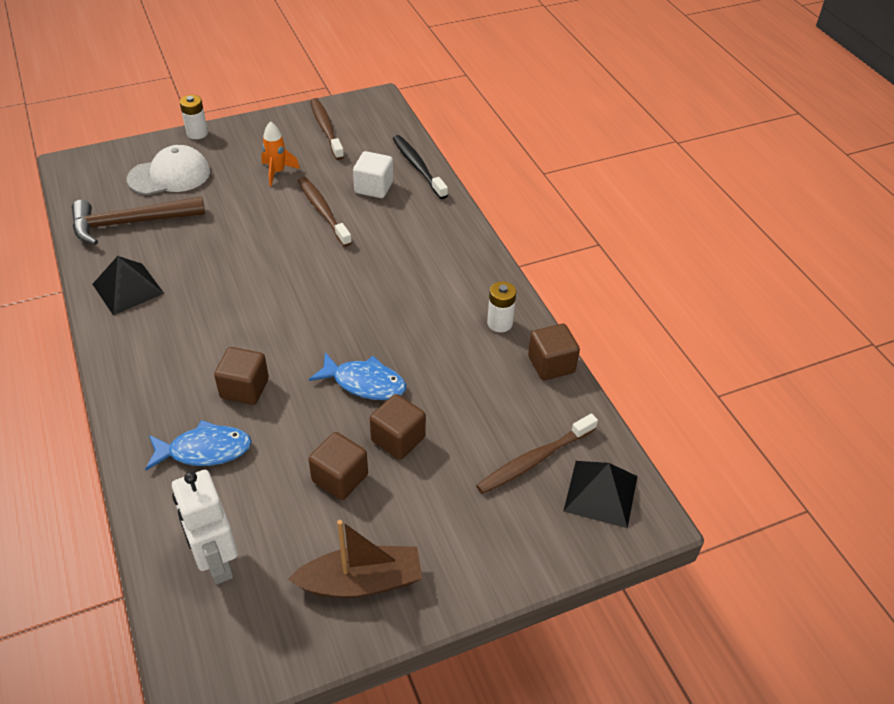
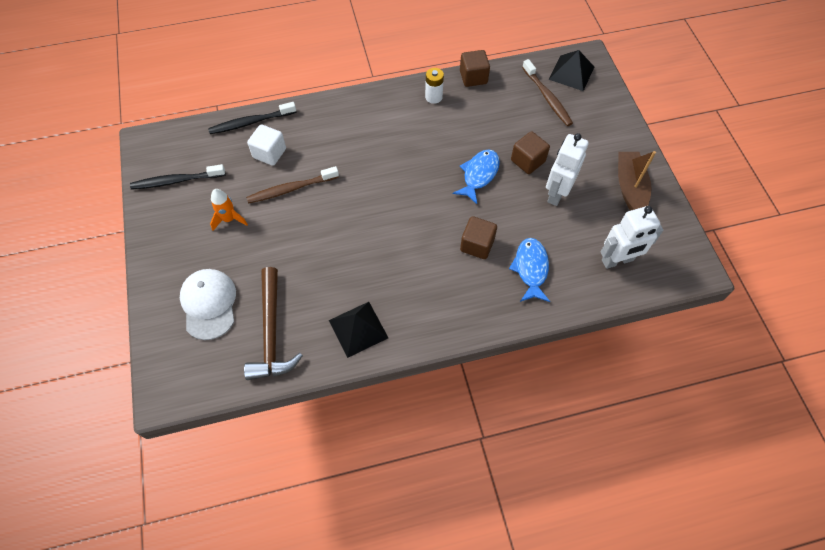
camera: 80 degrees left, 15 degrees up
white battery [180,95,208,139] -> none
brown cube [308,432,368,500] -> white robot [546,133,589,206]
brown toothbrush [310,98,344,160] -> black toothbrush [130,164,225,190]

